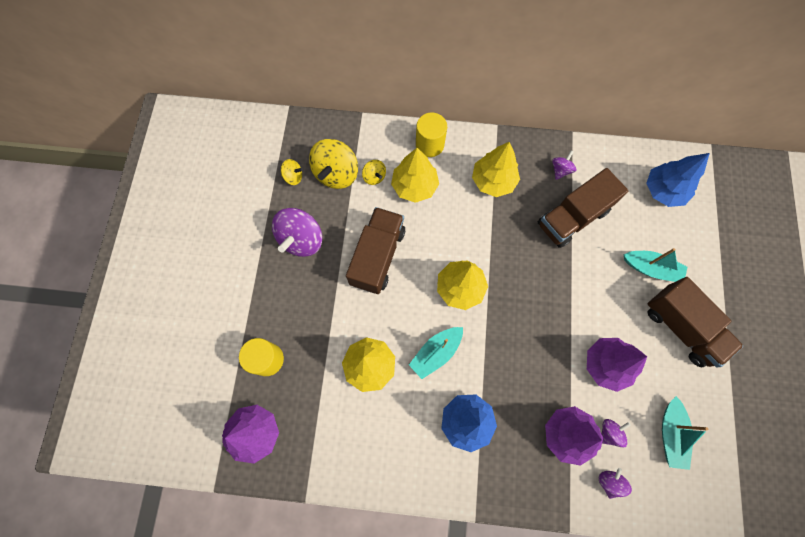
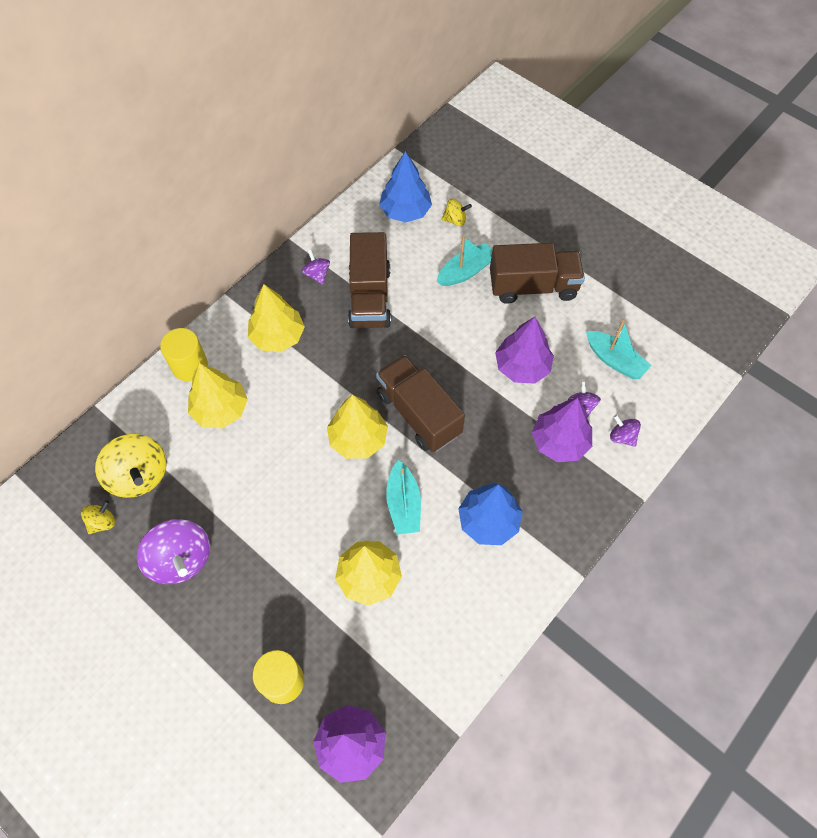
camera: 55 degrees left, 10 degrees down
brown truck [346,207,405,294] -> brown truck moved to [376,355,465,452]
yellow spinning top [362,160,386,185] -> yellow spinning top moved to [442,199,472,226]

